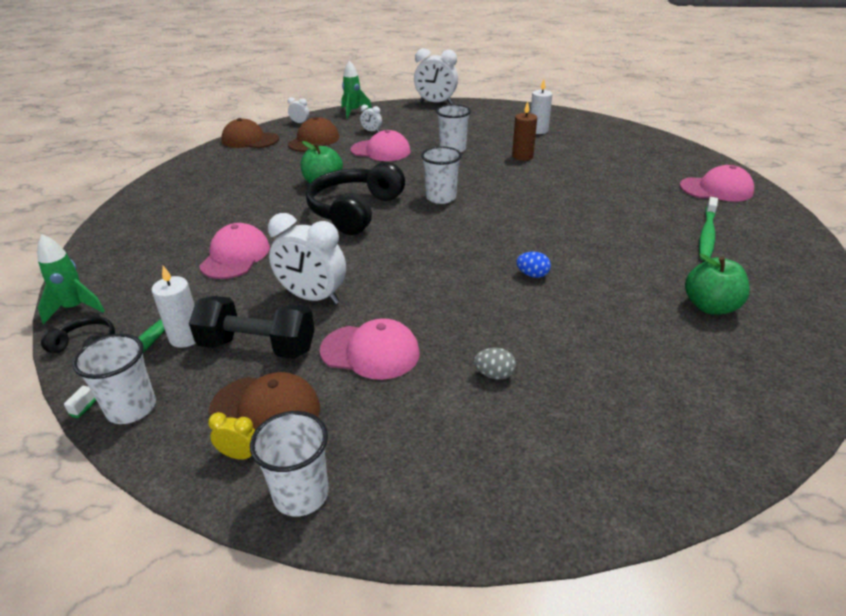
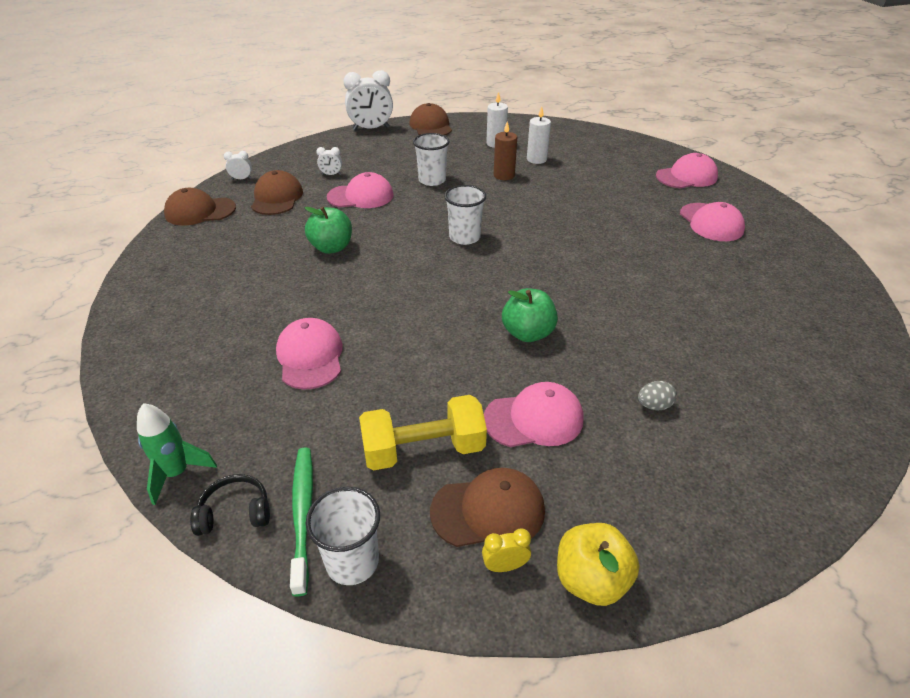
camera: 25 degrees left, 5 degrees up
white candle [151,266,196,348] -> white candle moved to [527,107,551,164]
black dumbbell [189,296,315,359] -> yellow dumbbell [359,395,487,470]
white cup [250,411,329,517] -> yellow apple [557,523,639,606]
white clock [268,213,346,304] -> none
black headphones [306,162,405,235] -> none
green rocket [342,60,372,119] -> none
blue egg [516,252,551,278] -> none
green apple [685,254,750,315] -> green apple moved to [502,288,558,342]
green toothbrush [699,197,718,261] -> pink cap [680,202,745,241]
none -> brown cap [409,103,452,135]

